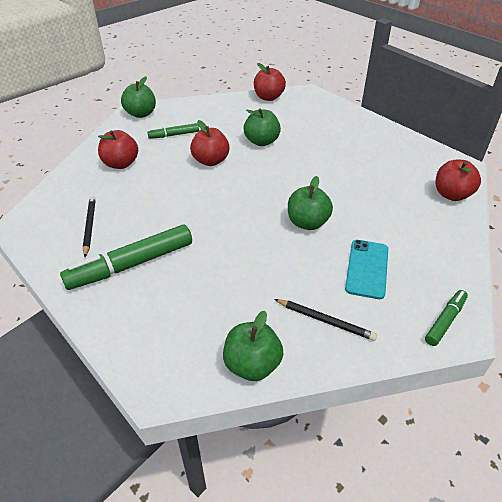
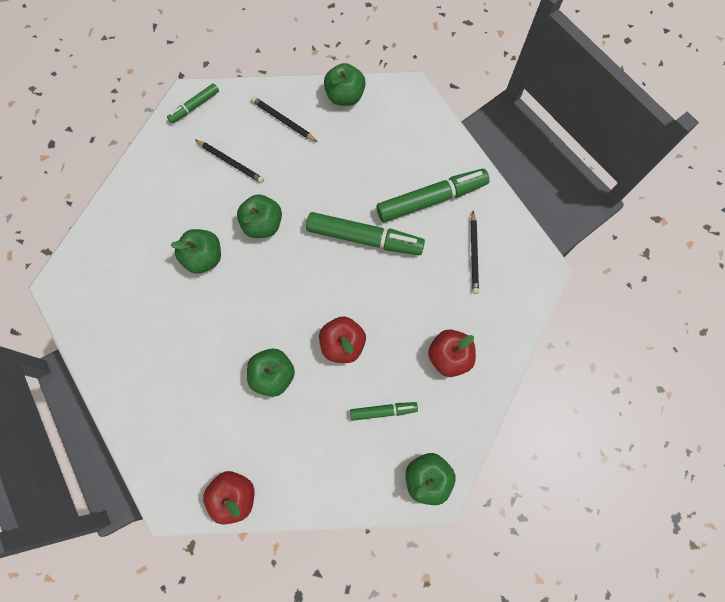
camera: 170 degrees left, 30 degrees up
turquoise phone [345,240,388,299] -> black pencil [195,140,264,183]
red apple [436,160,481,201] -> none
none -> green apple [171,229,221,274]
none -> green marker [306,212,425,255]

